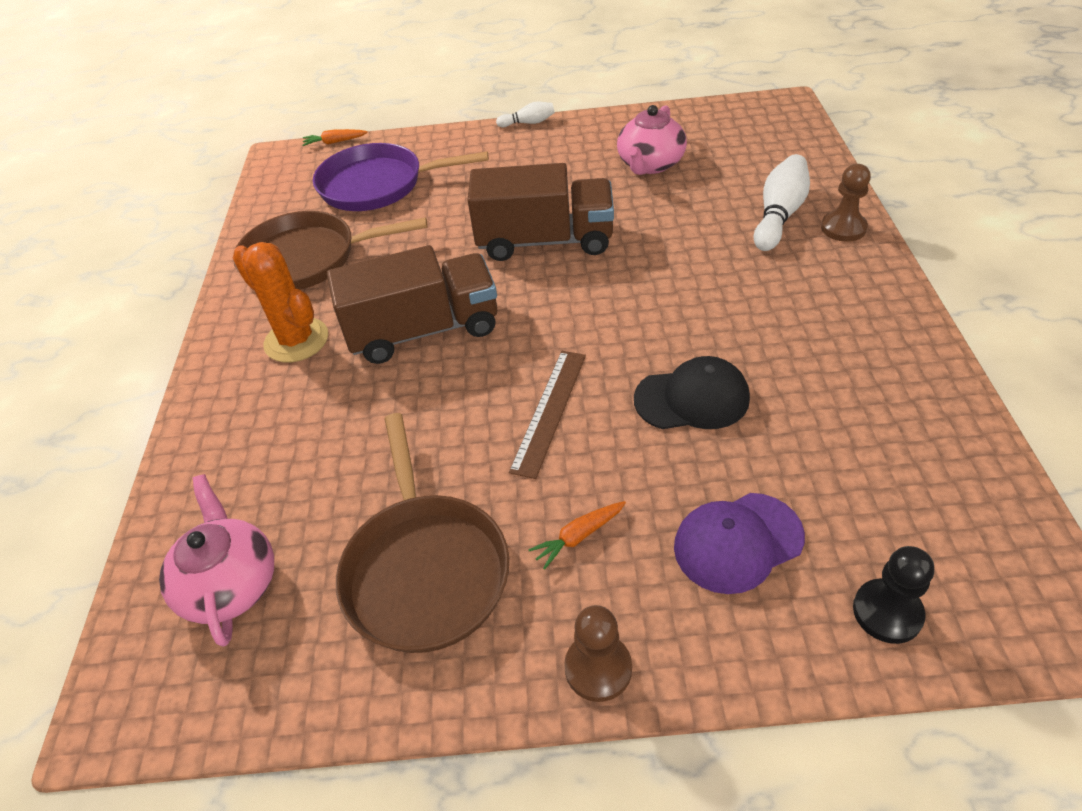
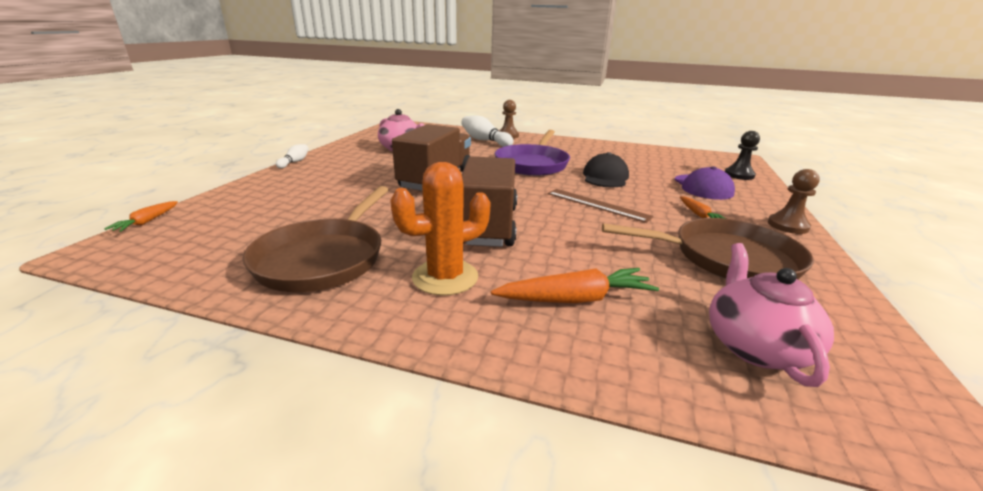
camera: 75 degrees left, 20 degrees down
pink teapot [159,474,274,647] -> pink teapot turned 90 degrees clockwise [709,243,834,387]
purple pan [313,143,489,211] -> purple pan moved to [495,130,570,176]
none -> orange carrot [491,268,659,303]

